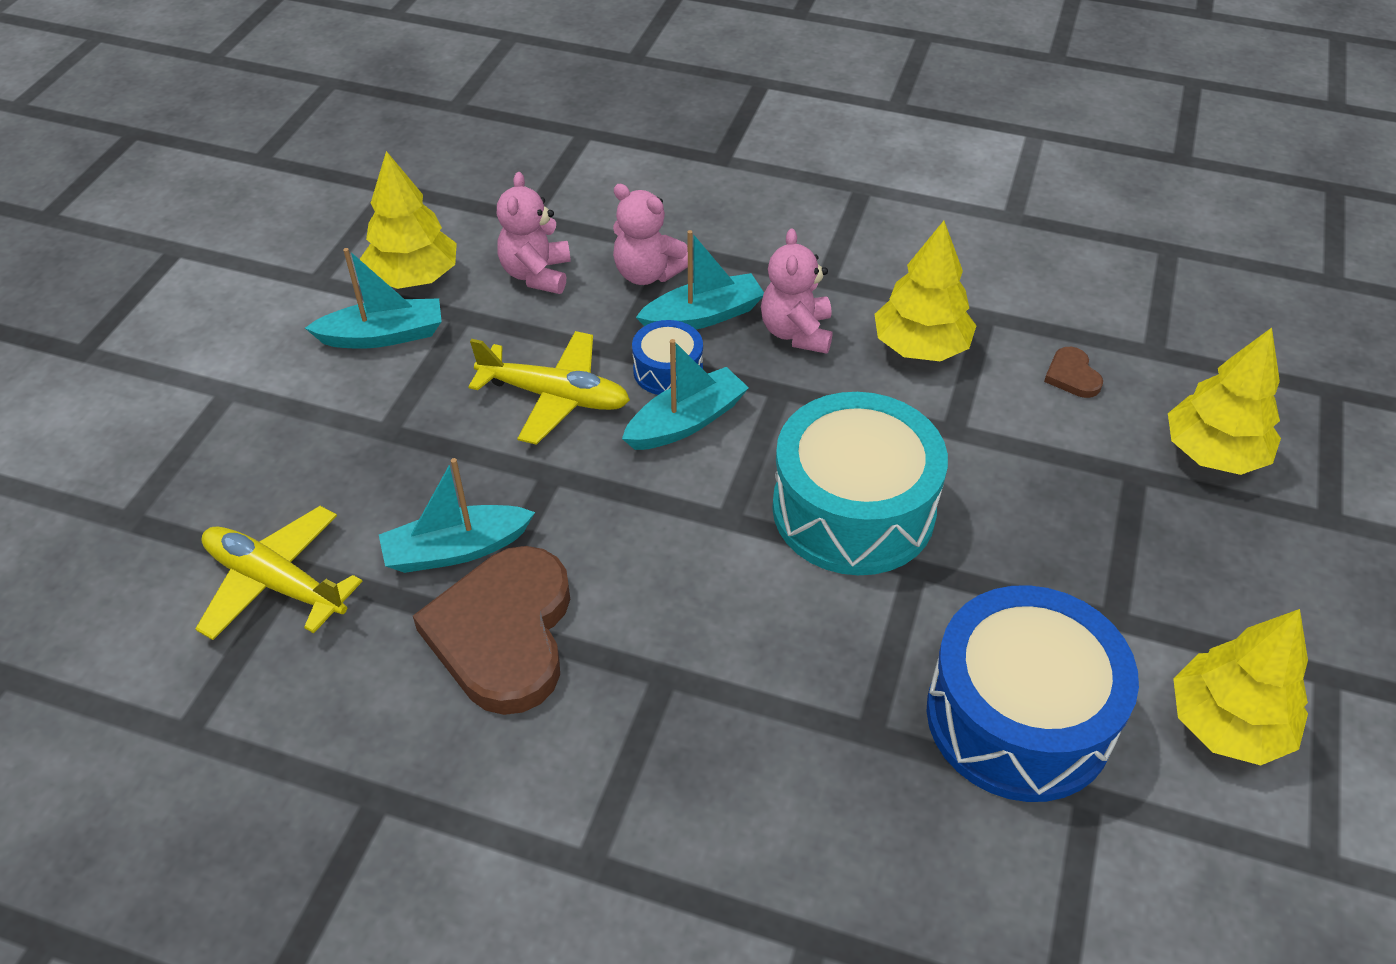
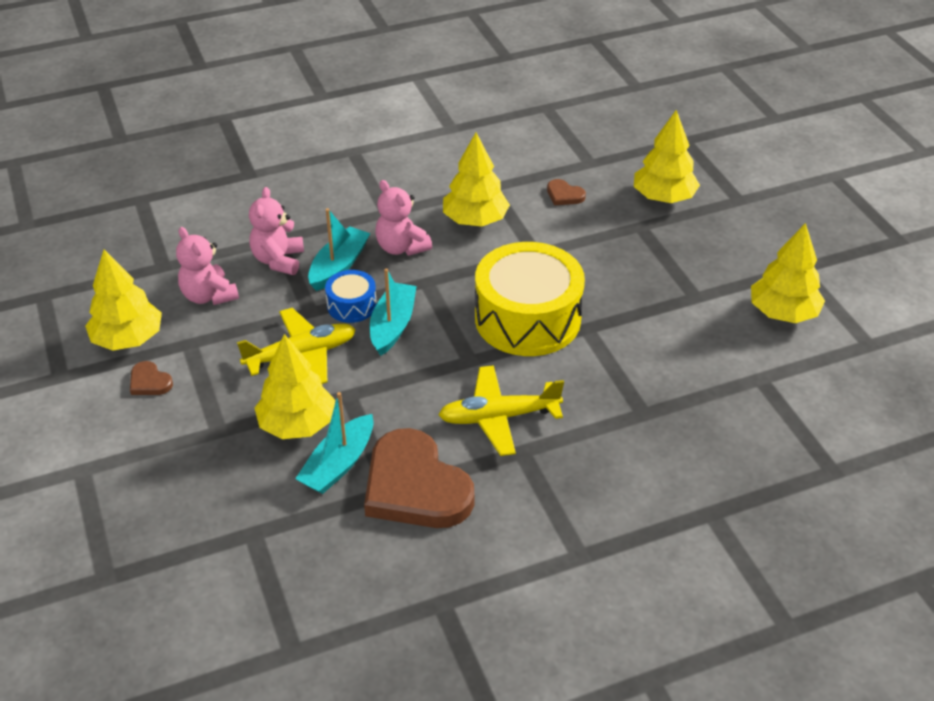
camera: 40 degrees left, 5 degrees down
yellow plane [195,506,363,640] -> yellow plane moved to [438,365,564,456]
turquoise boat [305,248,442,349] -> brown heart [130,361,173,395]
pink teddy bear [613,184,688,285] -> pink teddy bear turned 105 degrees clockwise [249,187,304,275]
turquoise drum [772,392,948,575] -> yellow drum [475,242,585,356]
blue drum [926,585,1139,802] -> none
none -> yellow tree [255,334,335,439]

